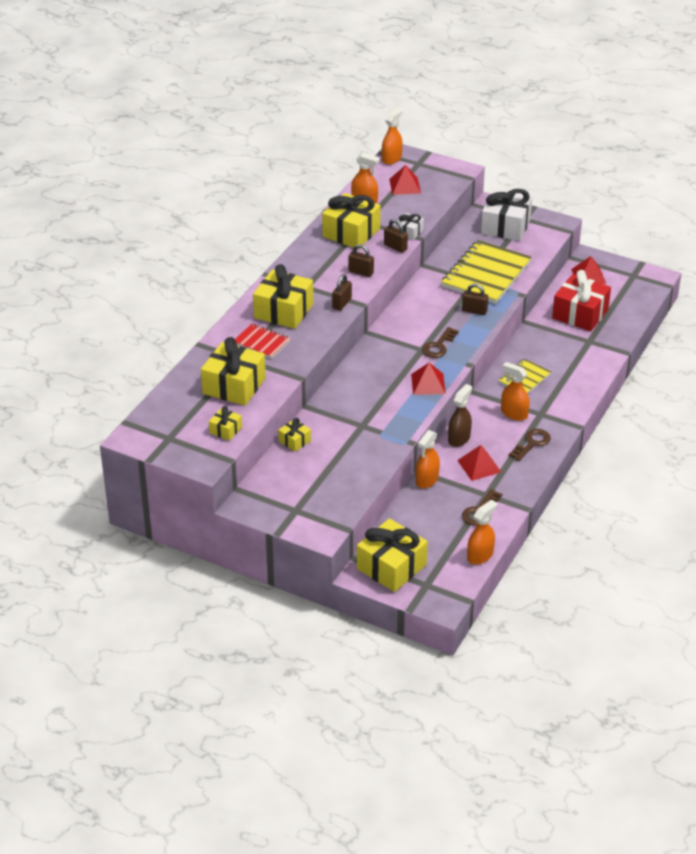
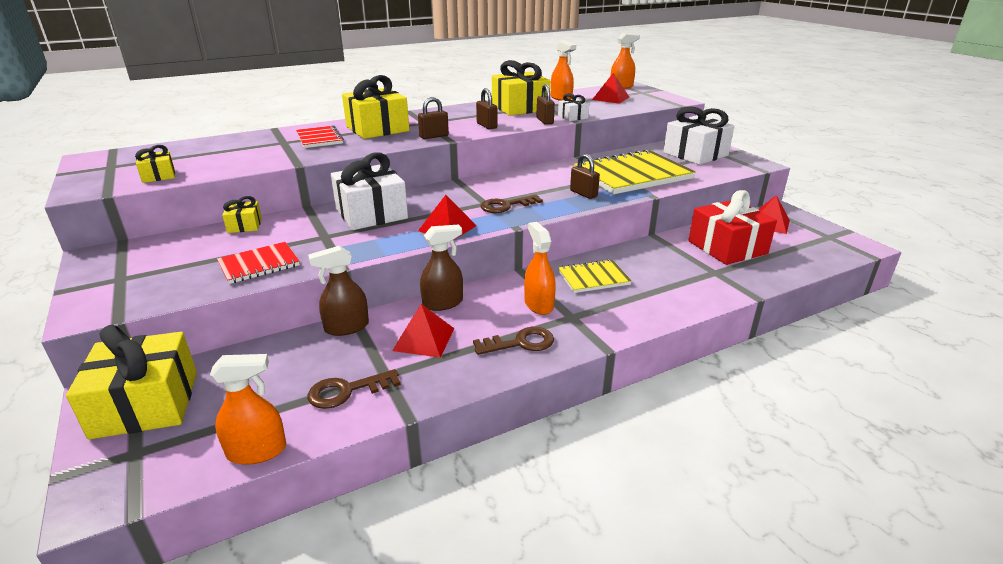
camera: 35 degrees right, 10 degrees down
yellow gift [201,337,266,406] -> none
orange spray bottle [416,430,440,488] -> brown spray bottle [308,246,369,336]
none -> red notebook [217,242,300,284]
none -> white gift [331,152,408,230]

